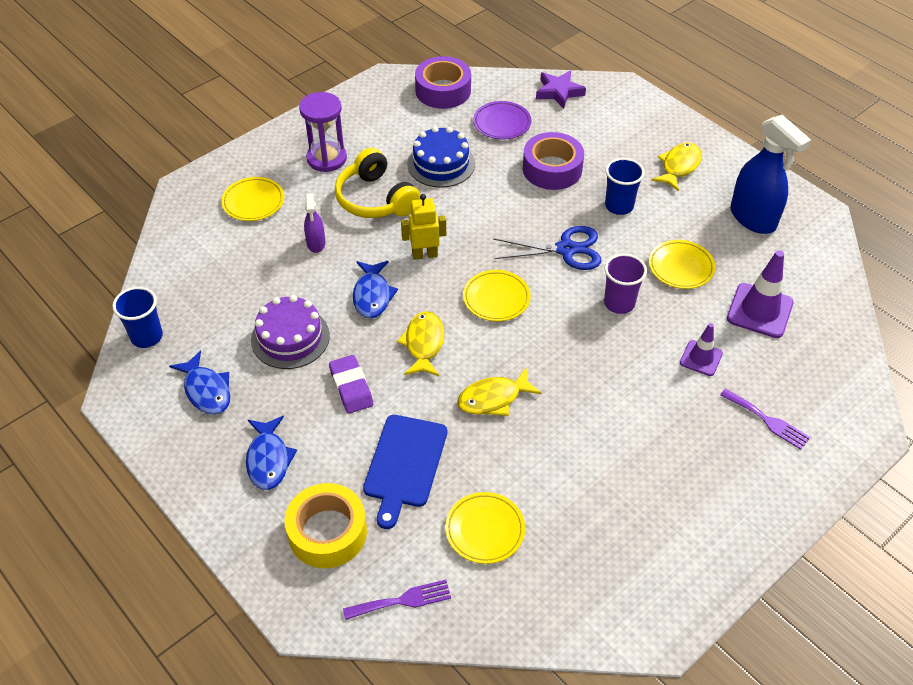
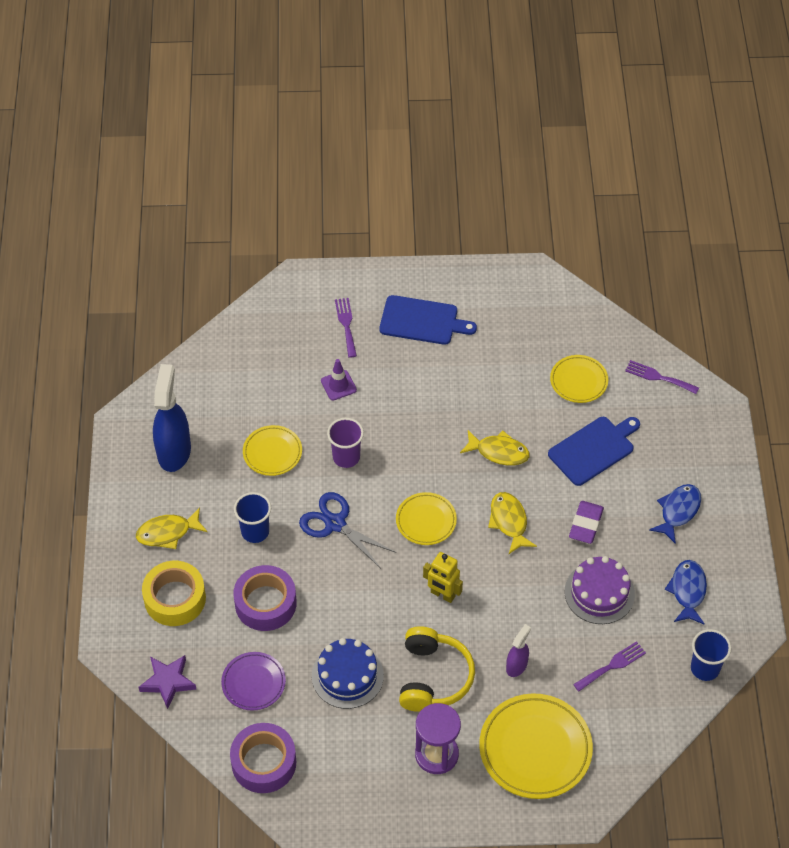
camera: 140 degrees left, 5 degrees up
yellow plate [221,177,284,221] -> yellow plate [479,693,593,799], size x1.72
yellow tape [285,483,367,568] -> yellow tape moved to [142,561,206,626]
blue fish [353,261,398,319] -> none
yellow fish [397,311,444,376] -> yellow fish turned 120 degrees clockwise [488,492,537,554]
purple traffic cone [727,250,794,338] -> none
none -> blue cutting board [379,295,477,345]
none -> purple fork [573,641,646,692]

